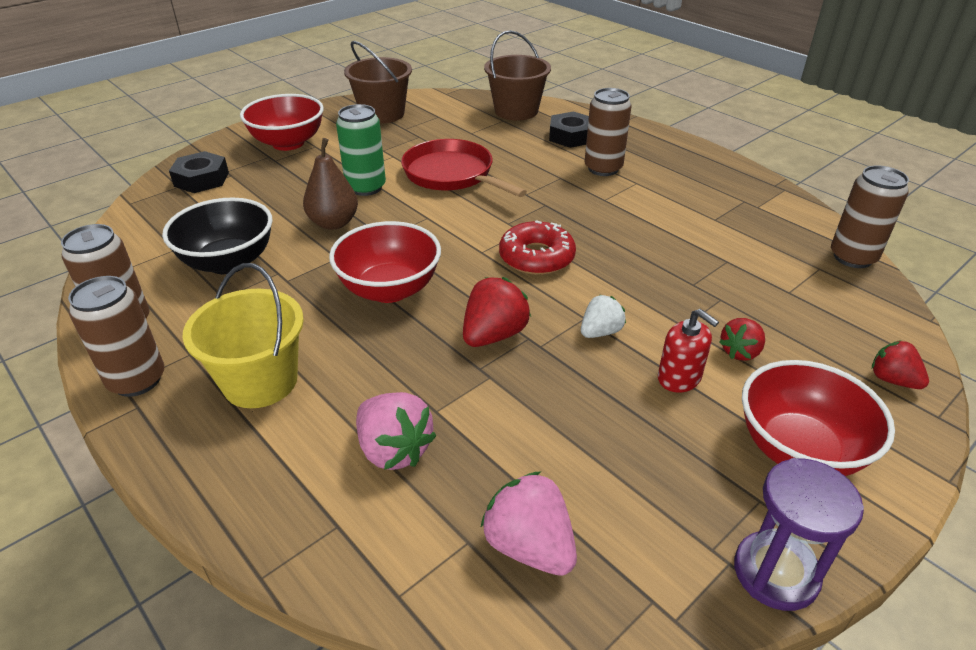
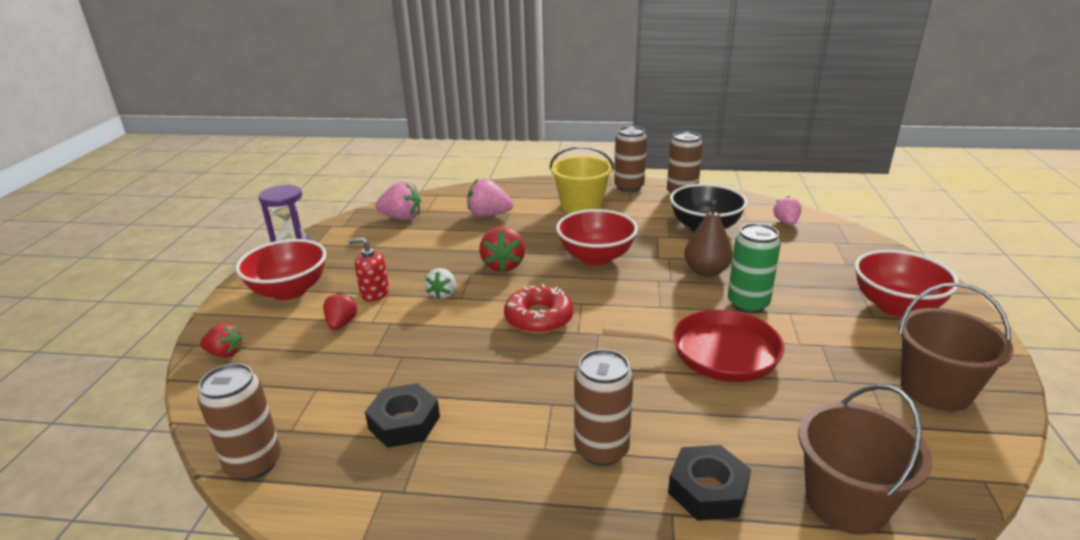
camera: 140 degrees right, 10 degrees down
black nut [169,151,229,193] -> black nut moved to [365,383,440,448]
none -> pink strawberry [773,196,801,225]

